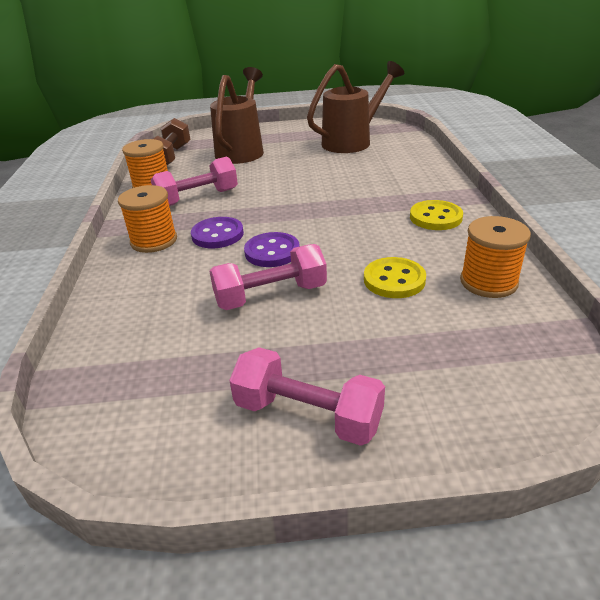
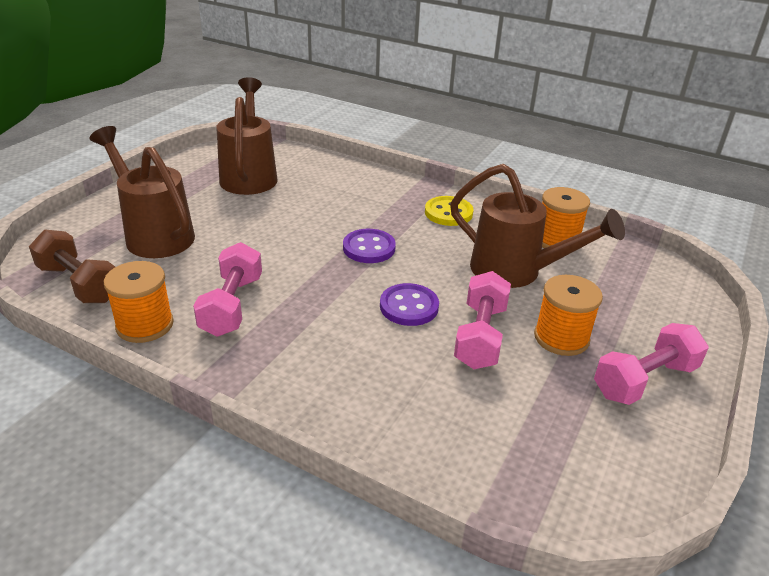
camera: 60 degrees left, 0 degrees up
orange spool [118,185,177,253] -> orange spool moved to [534,275,603,356]
purple button [191,217,244,248] -> purple button moved to [343,229,396,263]
yellow button [364,257,426,298] -> brown watering can [450,164,625,288]

